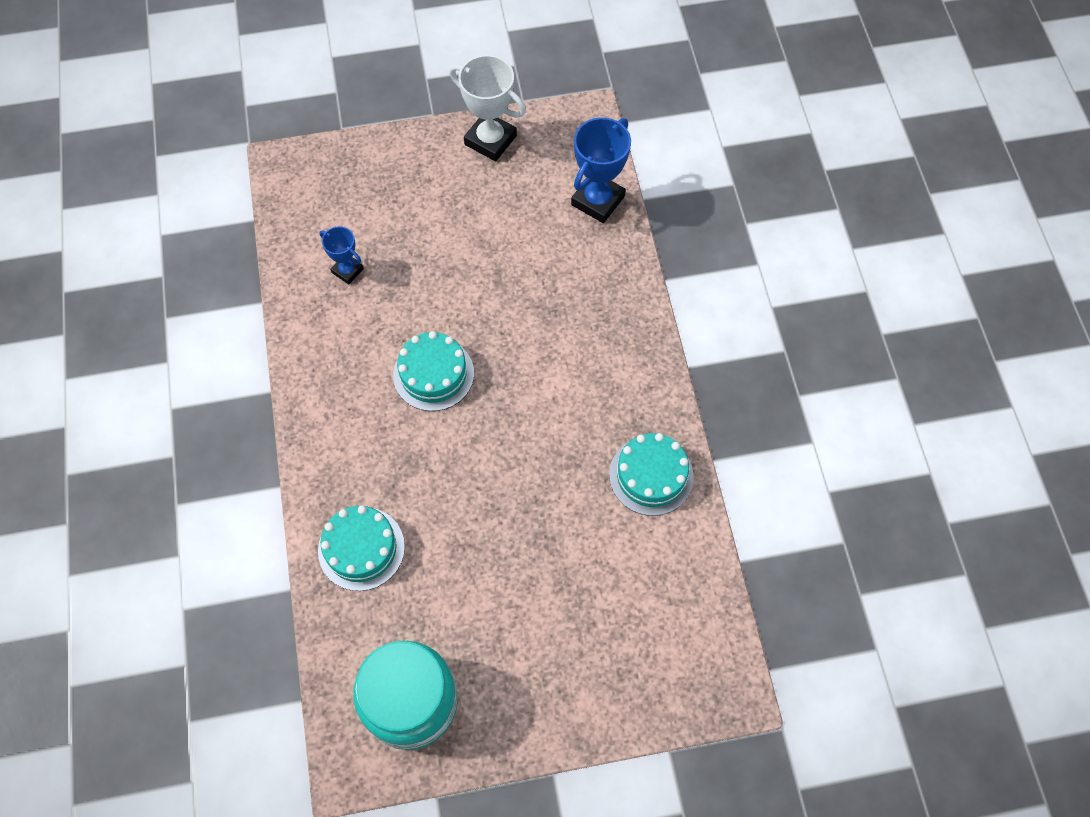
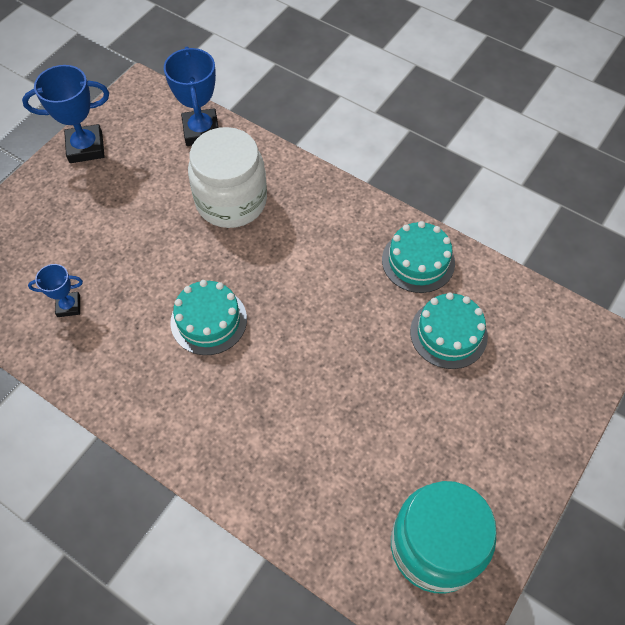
camera: 45 degrees left, 5 degrees down
turquoise cake [318,505,405,591] -> turquoise cake moved to [410,292,488,369]
white trophy [449,55,526,161] -> blue trophy [22,65,109,163]
none -> white jar [188,127,267,228]

